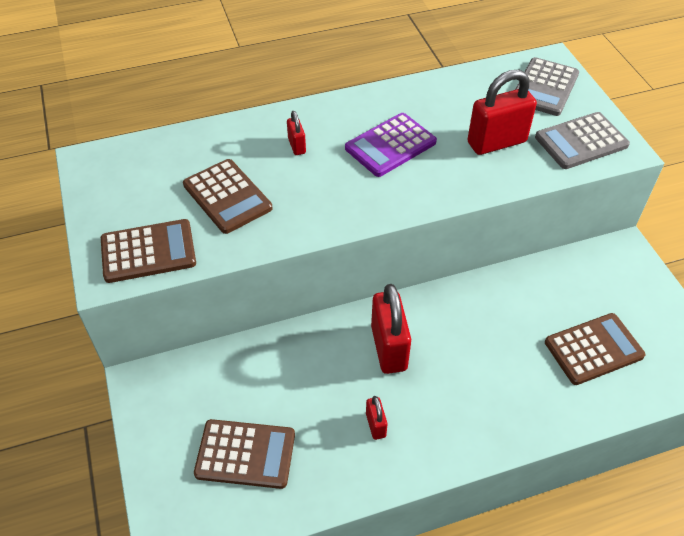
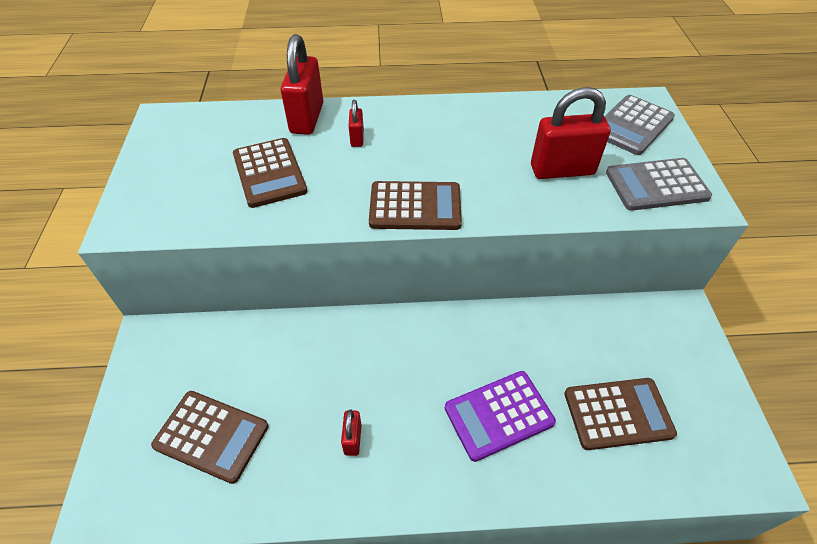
camera: 15 degrees right, 0 degrees up
brown calculator [101,219,196,283] -> brown calculator moved to [369,181,462,230]
purple calculator [345,113,437,177] -> purple calculator moved to [445,371,556,462]
red padlock [371,284,411,374] -> red padlock moved to [281,34,323,135]

